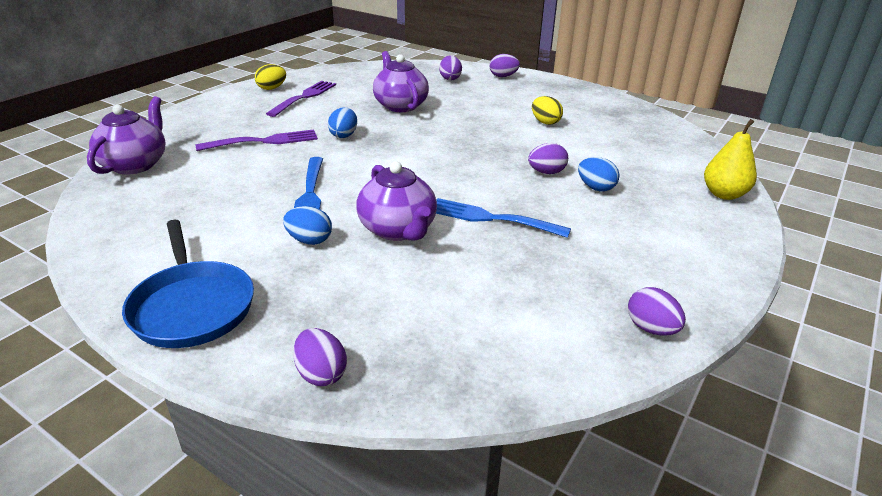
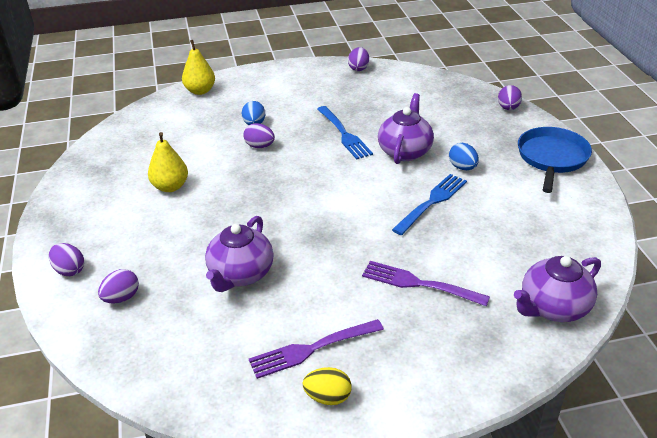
camera: 135 degrees left, 5 degrees up
blue egg [328,107,357,138] -> none
yellow egg [532,96,563,125] -> yellow pear [148,132,188,192]

